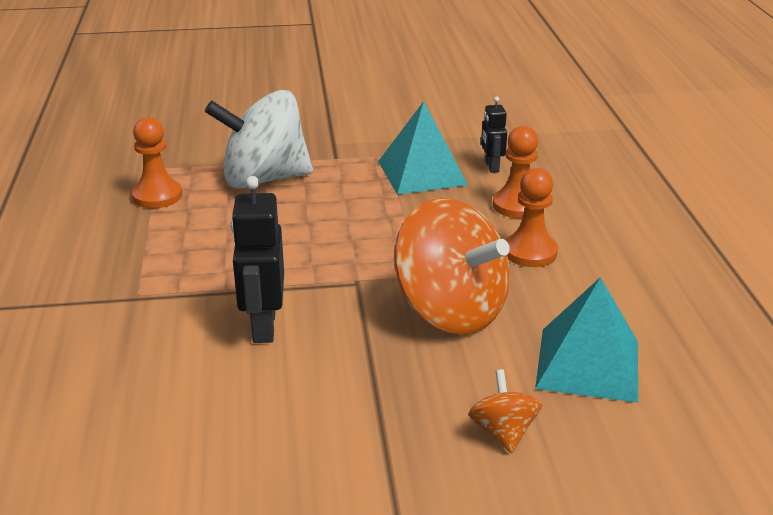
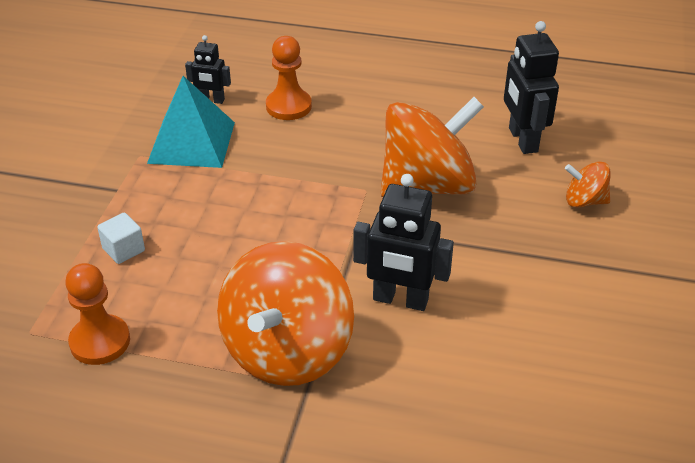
camera: 70 degrees left, 10 degrees up
white spinning top [205,90,313,189] -> white cube [97,213,145,264]
orange pawn [506,168,558,267] -> none
turquoise pyramid [535,277,638,403] -> black robot [504,21,559,154]
none -> orange spinning top [217,241,354,386]

